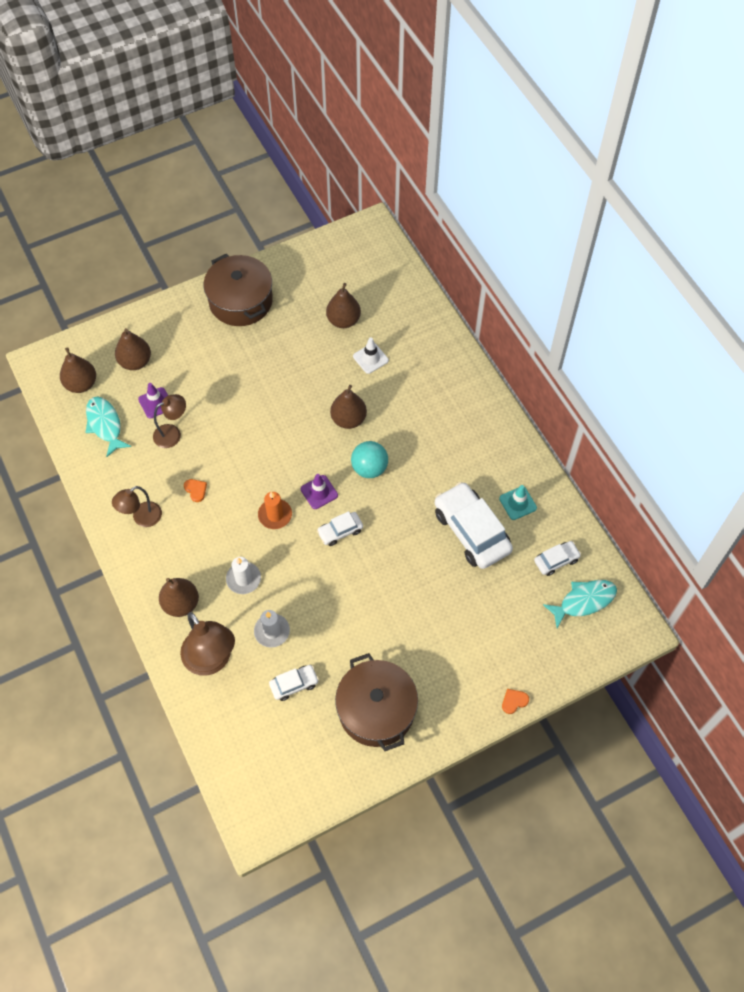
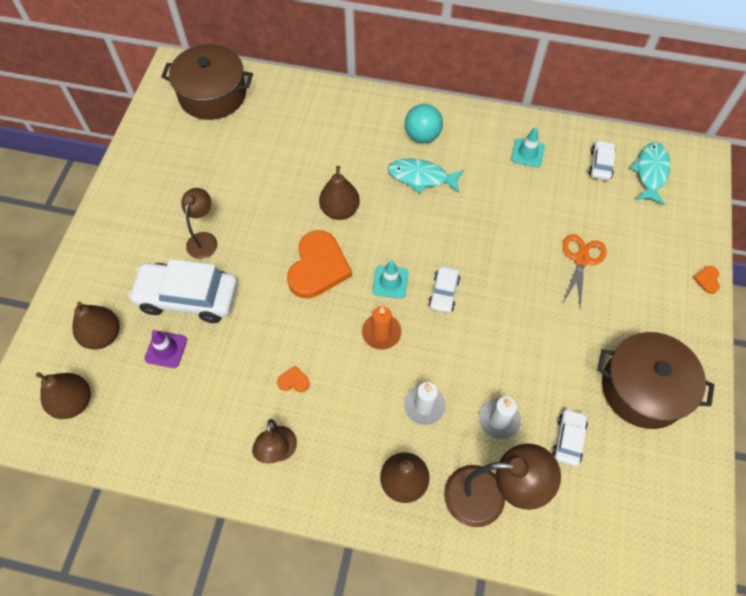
camera: 50 degrees left, 0 degrees up
turquoise fish [86,397,131,457] -> turquoise fish moved to [388,159,464,193]
brown lamp [153,394,186,448] -> brown lamp moved to [181,188,217,259]
brown pot [204,254,273,326] -> brown pot moved to [161,44,253,120]
purple traffic cone [301,474,338,509] -> turquoise traffic cone [372,260,409,298]
brown pear [326,283,361,328] -> none
turquoise ball [351,441,388,478] -> turquoise ball moved to [405,104,443,143]
white traffic cone [353,338,389,374] -> none
white car [435,482,513,569] -> white car moved to [128,259,238,323]
none -> orange heart [287,230,352,299]
none -> orange scissors [563,234,607,309]

